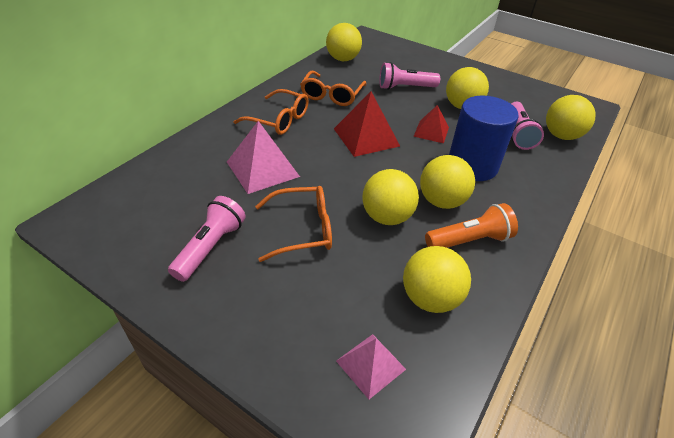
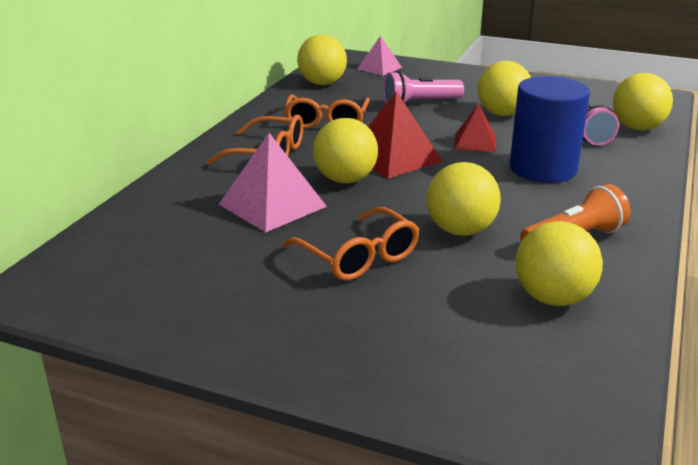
camera: 10 degrees left, 15 degrees down
pink flashlight [168,196,246,282] -> none
orange glasses [255,186,332,262] -> orange glasses turned 75 degrees clockwise [282,207,419,281]
pink pyramid [336,334,406,399] -> pink pyramid moved to [357,36,402,76]
yellow ball [420,155,475,209] -> yellow ball moved to [313,118,378,183]

